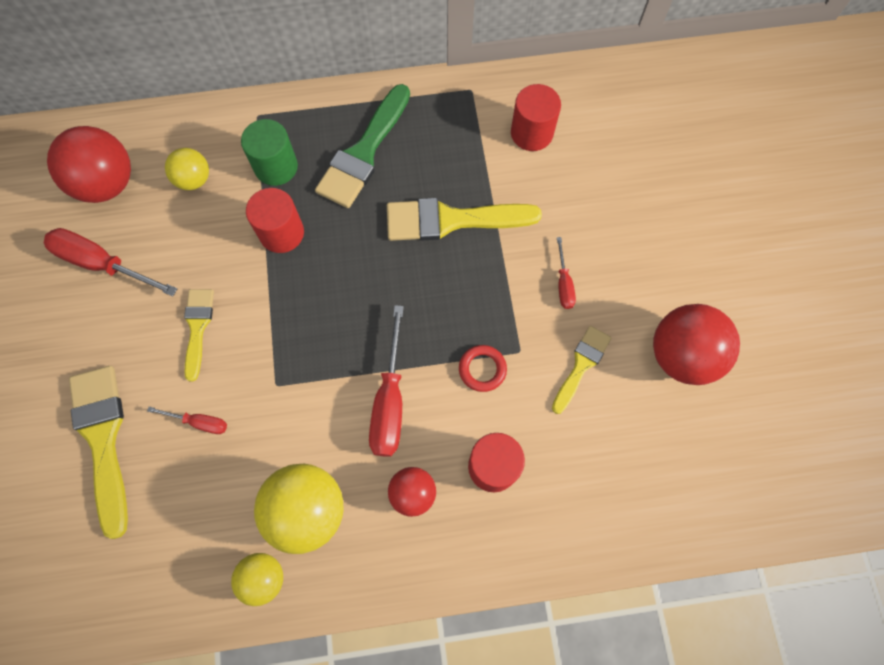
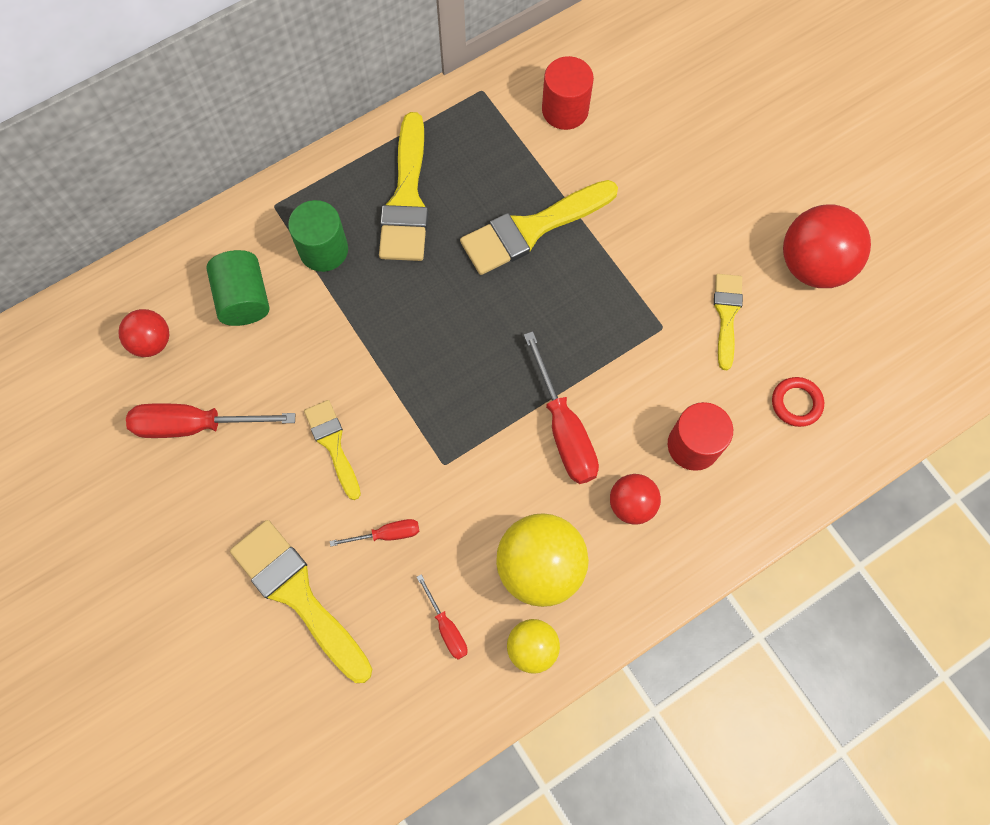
camera: 25 degrees left, 0 degrees up
red ball [47,126,131,203] -> red ball [118,309,169,357], size x0.57
yellow ball [165,148,209,190] -> green cylinder [206,250,269,326]
red cylinder [246,188,304,253] -> none
green brush [315,84,410,208] -> yellow brush [379,112,428,261]
red ring [459,345,507,392] -> red ring moved to [772,377,824,427]
red screwdriver [557,237,576,309] -> red screwdriver moved to [417,574,468,660]

